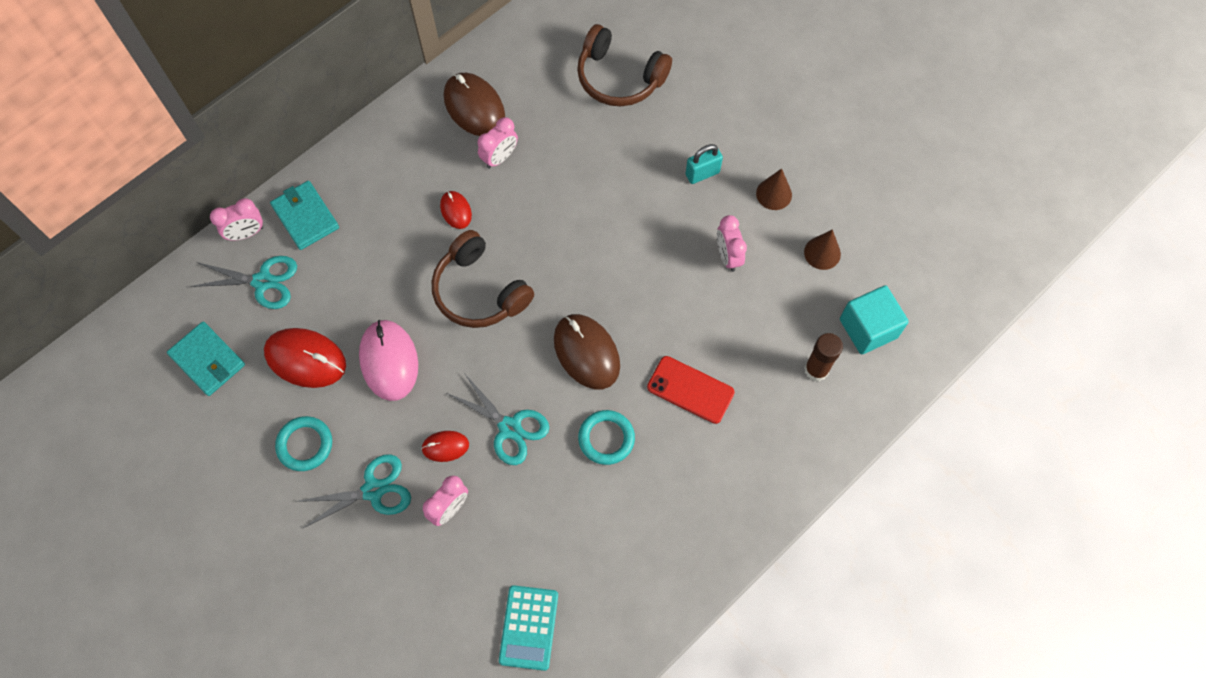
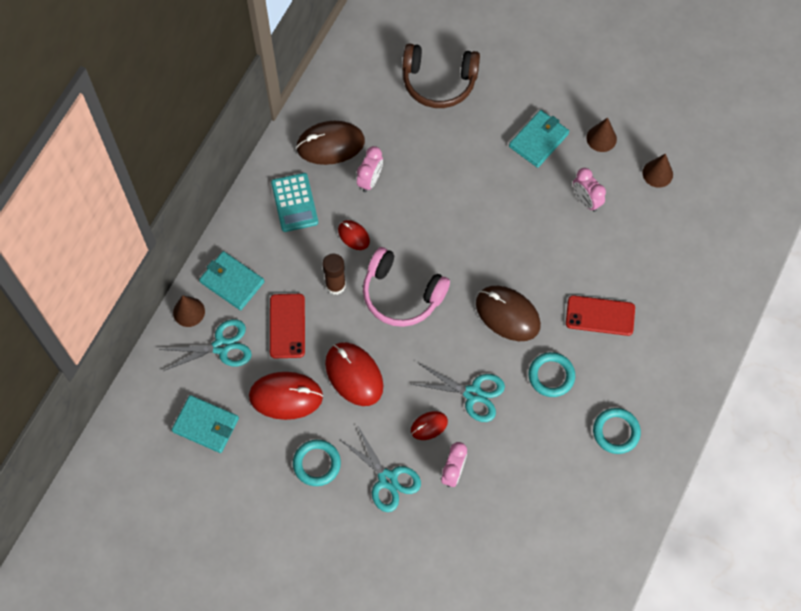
camera: 20 degrees left, 0 degrees up
pink clock [210,198,263,240] -> brown cone [173,295,205,327]
turquoise scissors [295,454,411,528] -> turquoise scissors turned 90 degrees clockwise [339,426,421,512]
pink mouse [359,320,418,401] -> red mouse [325,342,383,406]
brown headphones [432,230,534,328] -> pink headphones [363,247,450,327]
brown mouse [444,73,505,136] -> brown mouse turned 45 degrees counterclockwise [296,121,365,165]
turquoise calculator [499,585,558,671] -> turquoise calculator moved to [271,173,318,232]
turquoise padlock [685,144,723,184] -> turquoise wallet [509,110,569,168]
brown glue stick [805,333,843,381] -> brown glue stick moved to [322,253,346,295]
turquoise cube [840,285,909,354] -> none
none -> red phone [270,294,305,358]
none -> turquoise ring [593,408,641,454]

